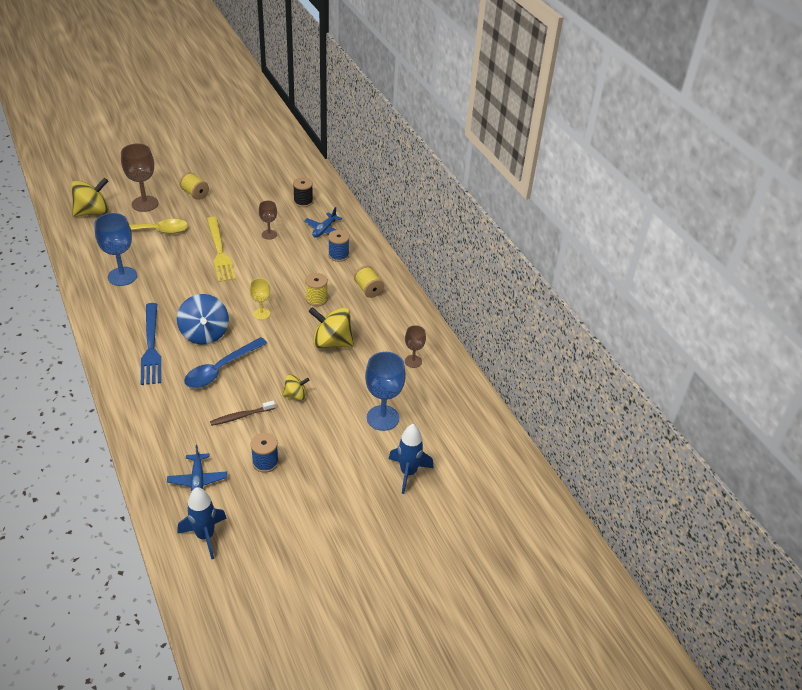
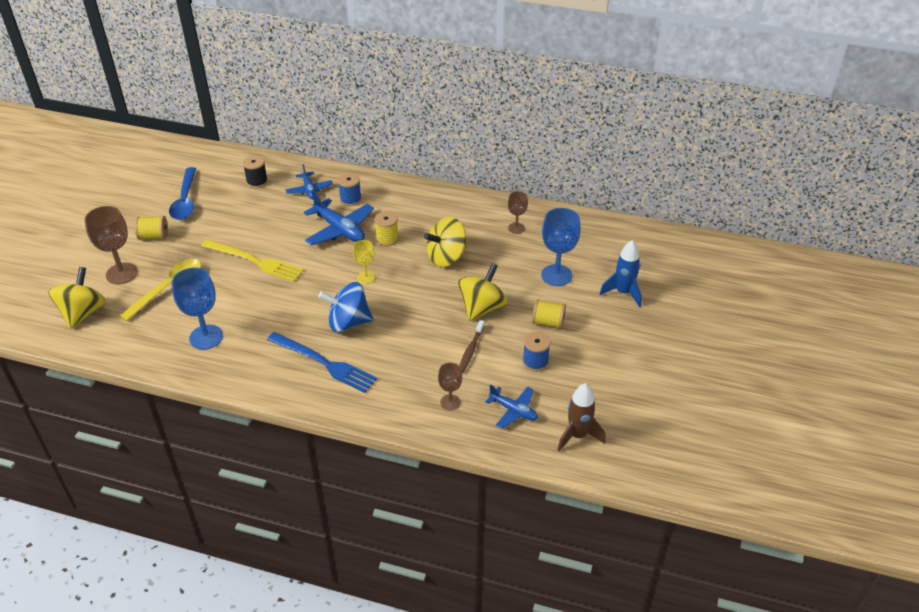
camera: 45 degrees left, 0 degrees up
blue spinning top [177,294,229,345] -> blue spinning top turned 150 degrees clockwise [318,282,373,332]
blue rocket [178,487,227,559] -> brown rocket [557,383,606,451]
blue spoon [184,337,267,388] -> blue spoon moved to [169,167,196,220]
brown goblet [259,201,277,239] -> brown goblet moved to [438,363,462,410]
yellow spinning top [282,374,309,400] -> yellow spinning top [458,263,507,321], size x1.83
yellow spool [354,266,384,298] -> yellow spool moved to [532,299,566,329]
none -> blue plane [304,190,374,246]

